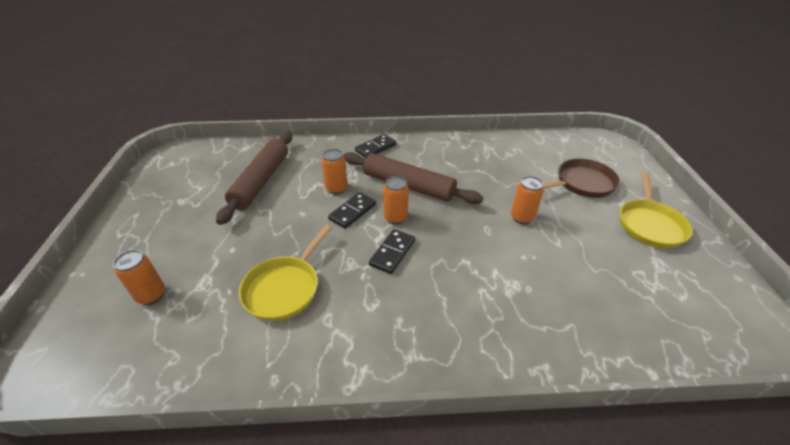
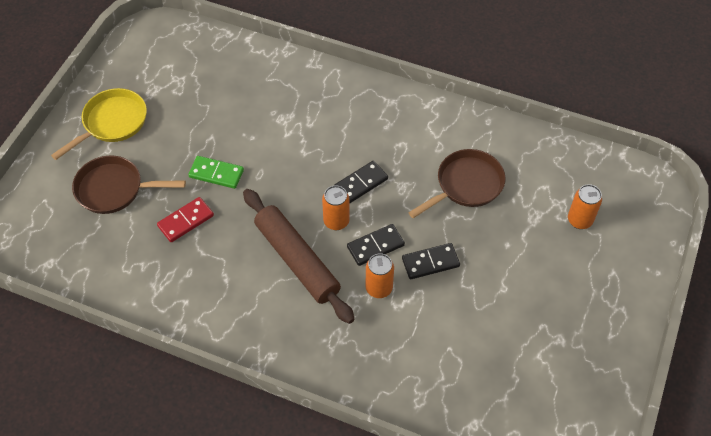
camera: 155 degrees left, 15 degrees up
brown rolling pin [216,131,292,225] -> none
yellow pan [239,224,332,321] -> brown pan [408,149,506,218]
black domino [355,134,396,158] -> black domino moved to [402,243,460,279]
orange can [511,176,544,224] -> green domino [188,156,244,189]
none -> red domino [157,197,214,242]

